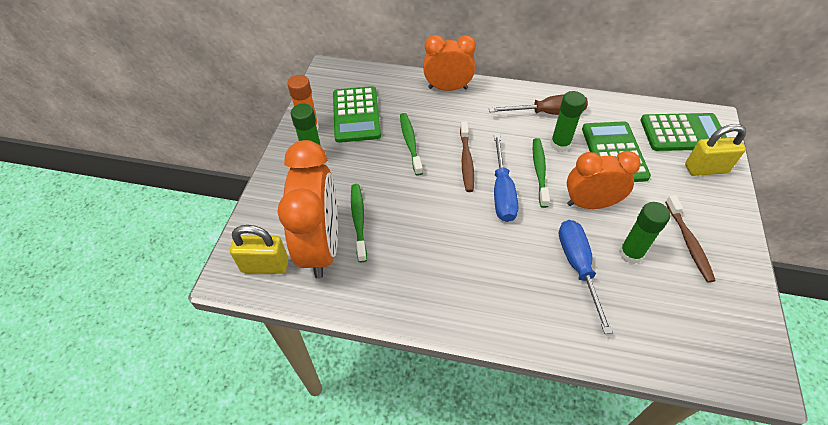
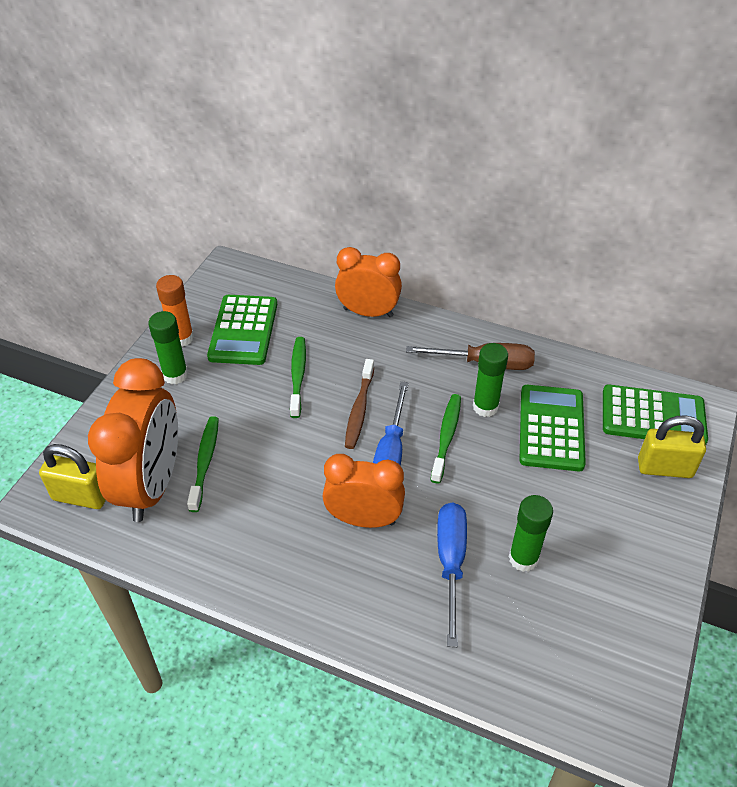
camera: 10 degrees right, 5 degrees down
orange clock [567,151,641,209] -> orange clock moved to [323,454,405,528]
brown toothbrush [665,195,716,283] -> none

